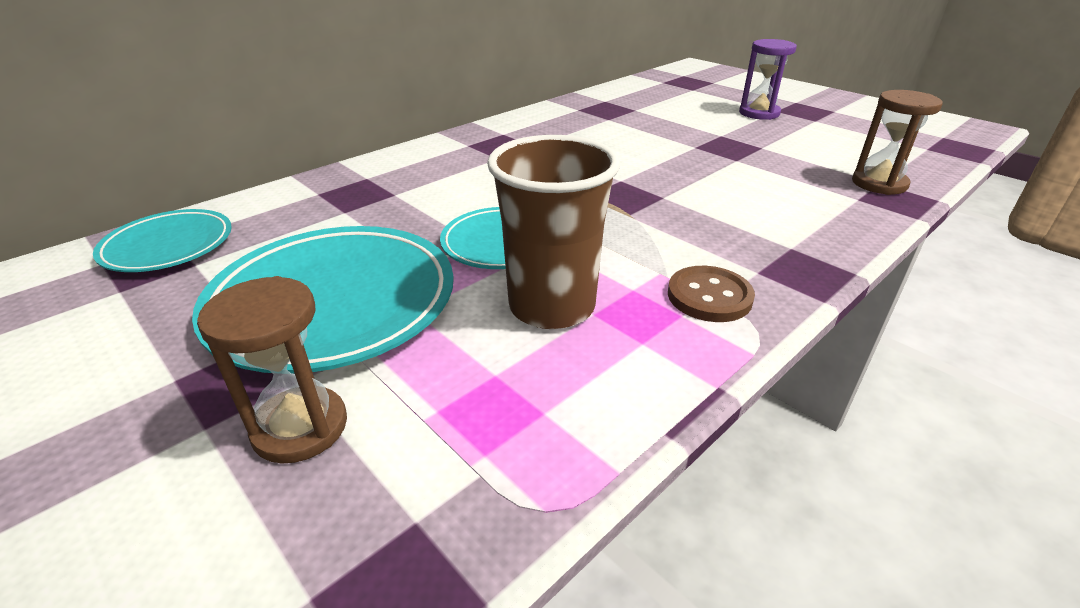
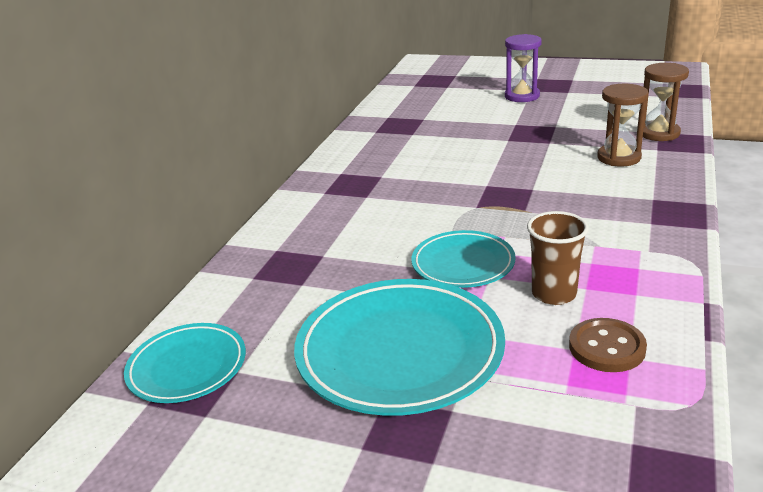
camera: 25 degrees left, 5 degrees down
brown hourglass [197,276,347,463] -> brown hourglass moved to [597,84,649,167]
brown cup [487,135,620,329] -> brown cup [527,211,589,305], size x0.65
brown button [668,266,755,322] -> brown button moved to [569,318,647,372]

